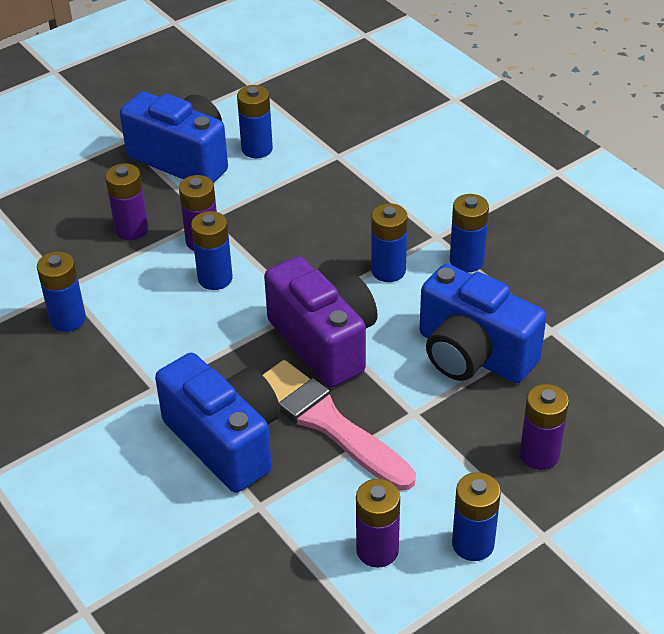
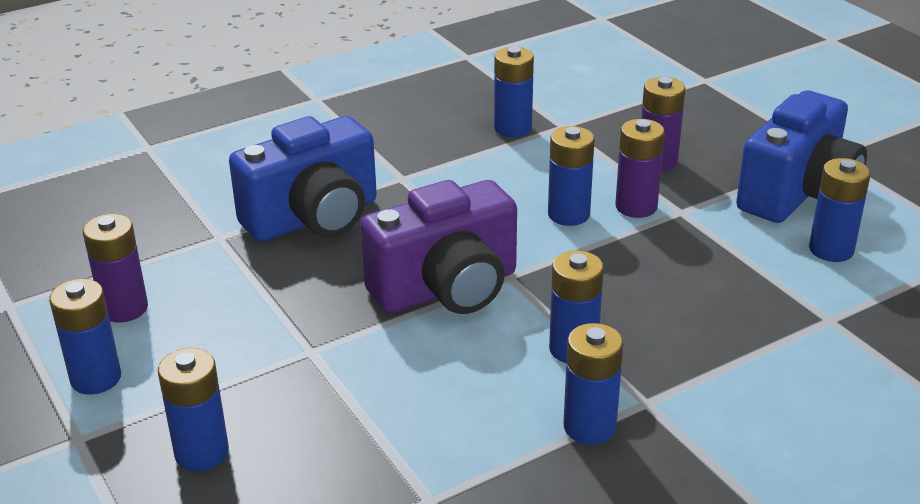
camera: 95 degrees right, 10 degrees down
pink brush [263,360,416,491] -> none
blue camera [419,264,547,383] -> none
purple battery [520,384,569,470] -> blue battery [158,348,229,471]

